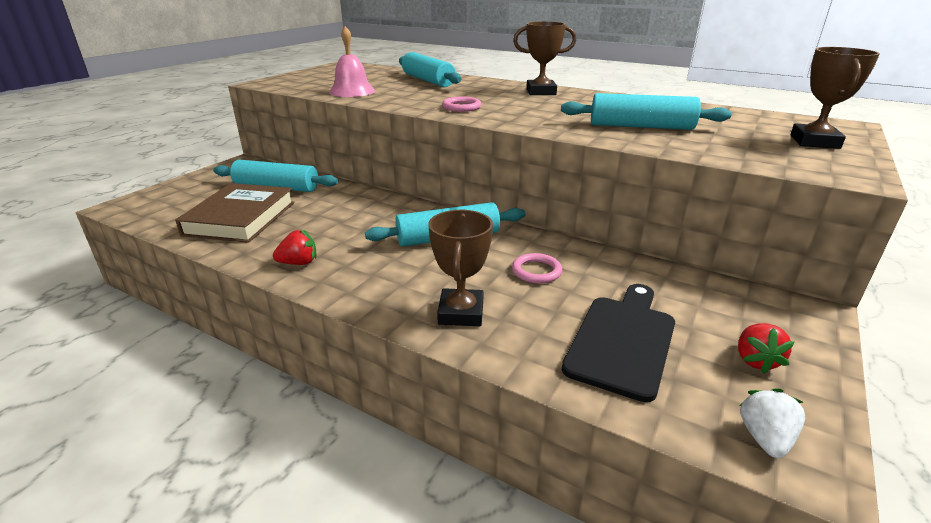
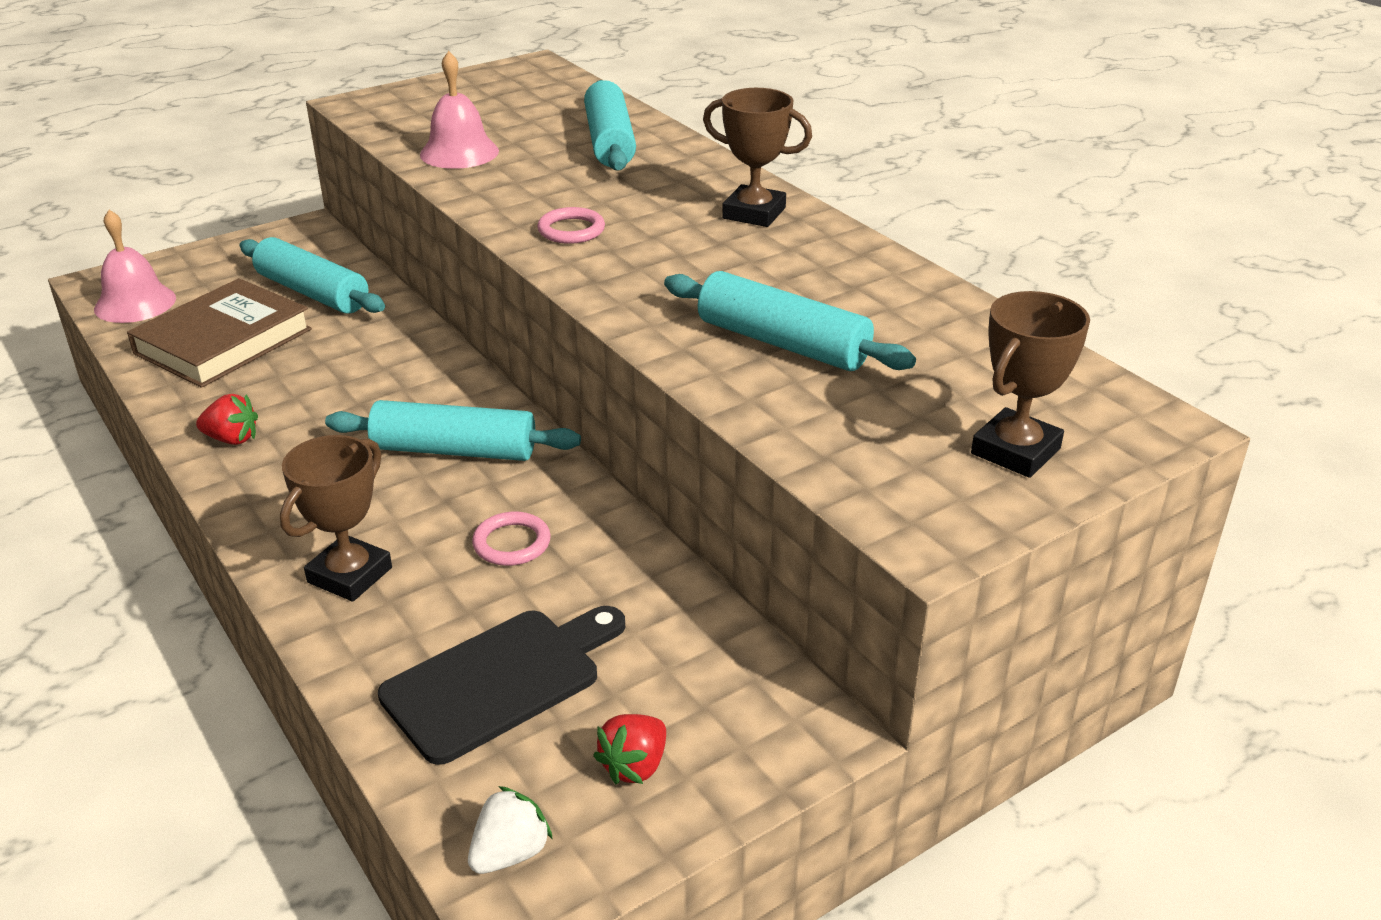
camera: 25 degrees right, 5 degrees up
none -> pink bell [94,210,176,323]

